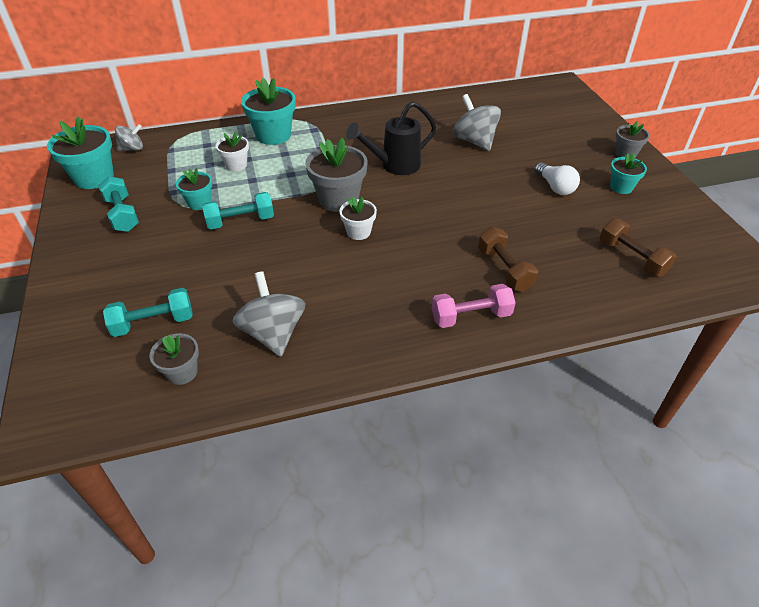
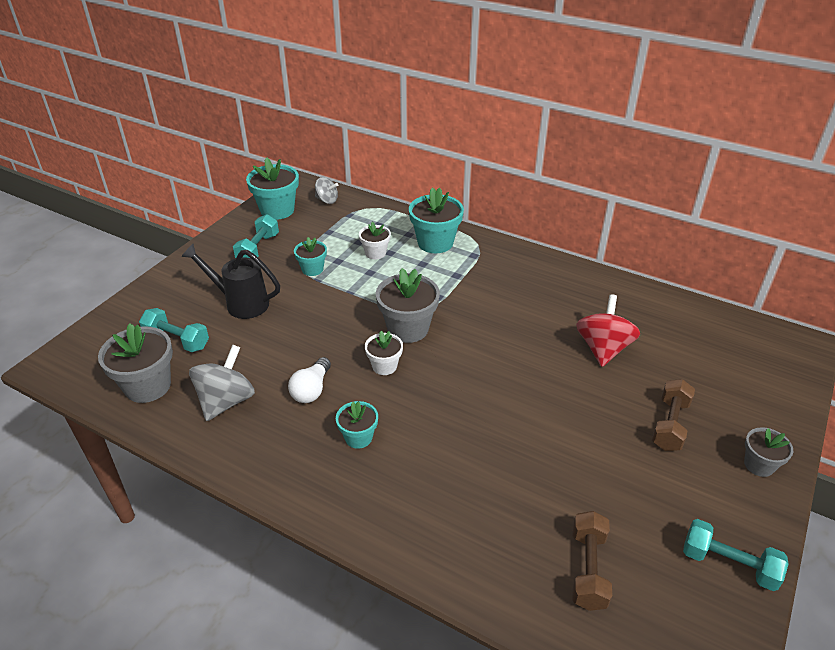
camera: 45 degrees right, 5 degrees down
grey flower pot [150,333,199,385] -> grey flower pot [98,324,173,403], size x1.73
turquoise dumbbell [202,192,274,229] -> turquoise dumbbell moved to [683,519,789,591]
black watering can [346,101,436,175] -> black watering can moved to [181,244,280,319]
pink dumbbell [432,284,516,328] -> none
grey spinning top [453,94,501,151] -> red spinning top [576,294,640,367]
brown dumbbell [478,227,538,292] -> brown dumbbell moved to [652,379,695,451]
white light bulb [535,162,580,195] -> white light bulb moved to [288,357,331,403]
turquoise flower pot [610,153,647,194] -> turquoise flower pot moved to [336,401,378,449]

